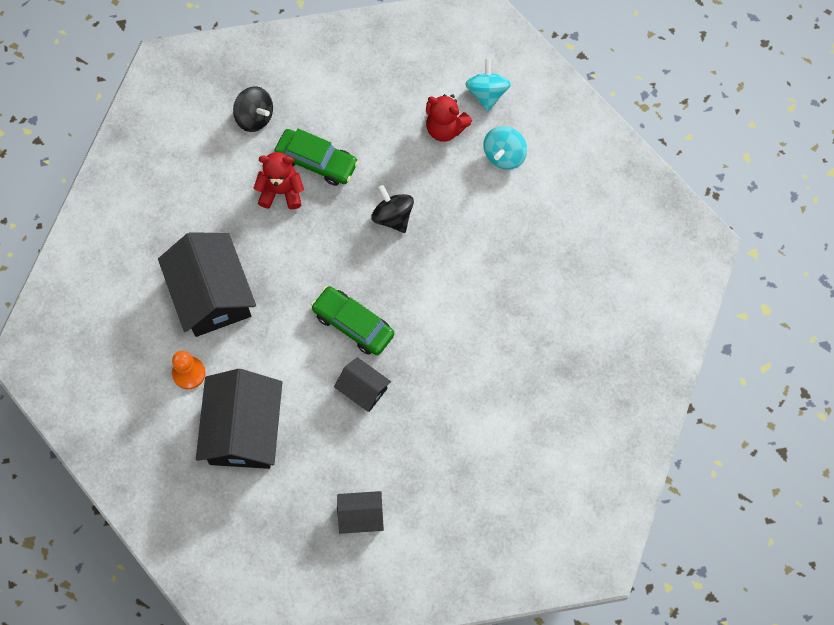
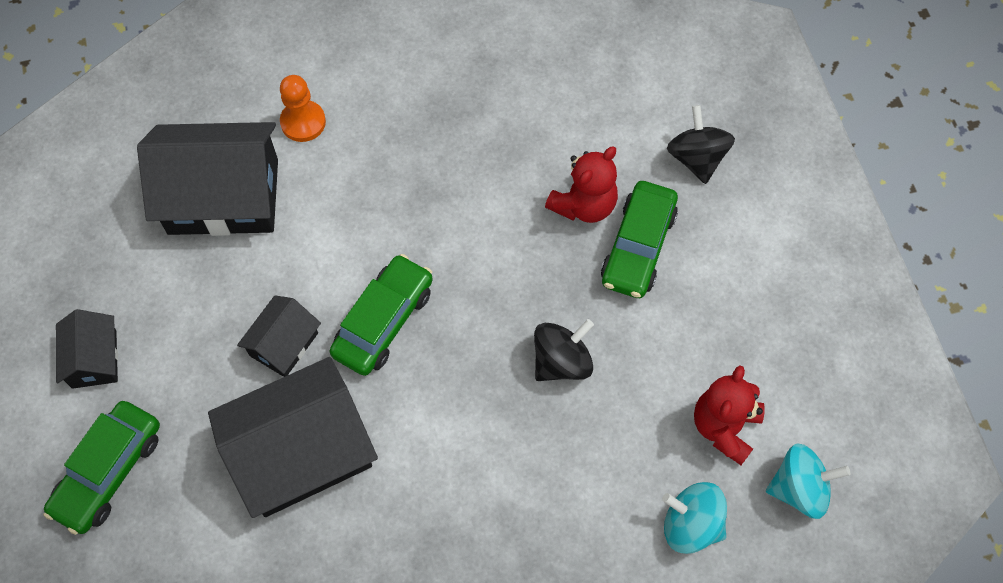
camera: 85 degrees right, 5 degrees down
black house [158,232,256,337] -> black house moved to [208,357,378,518]
black spinning top [233,86,273,132] -> black spinning top turned 135 degrees clockwise [667,105,735,184]
red teddy bear [254,152,304,209] -> red teddy bear turned 45 degrees clockwise [545,146,618,223]
none -> green car [43,401,160,535]

